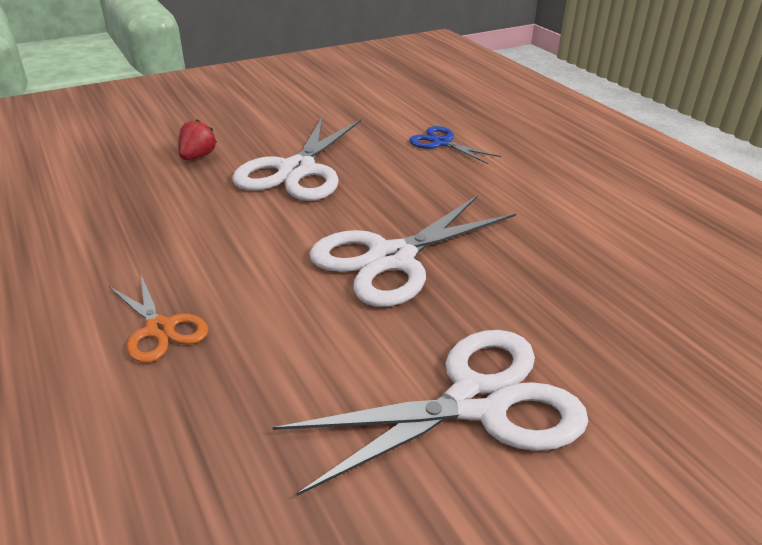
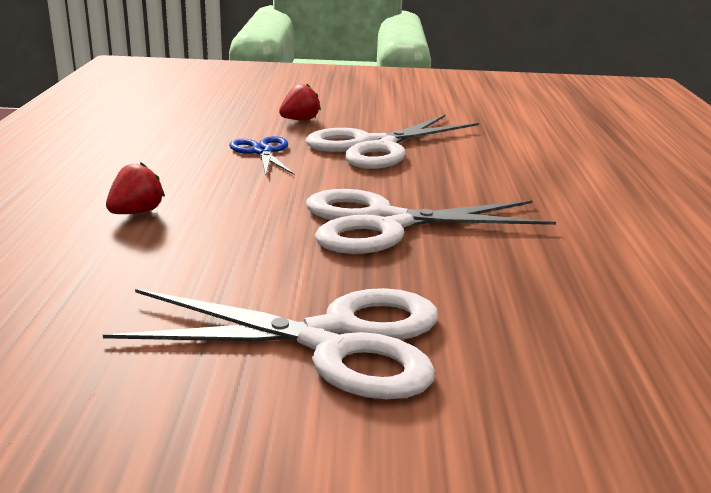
camera: 30 degrees right, 10 degrees down
orange scissors [109,275,208,363] -> red strawberry [106,162,165,214]
blue scissors [409,126,501,164] -> blue scissors moved to [229,136,295,175]

